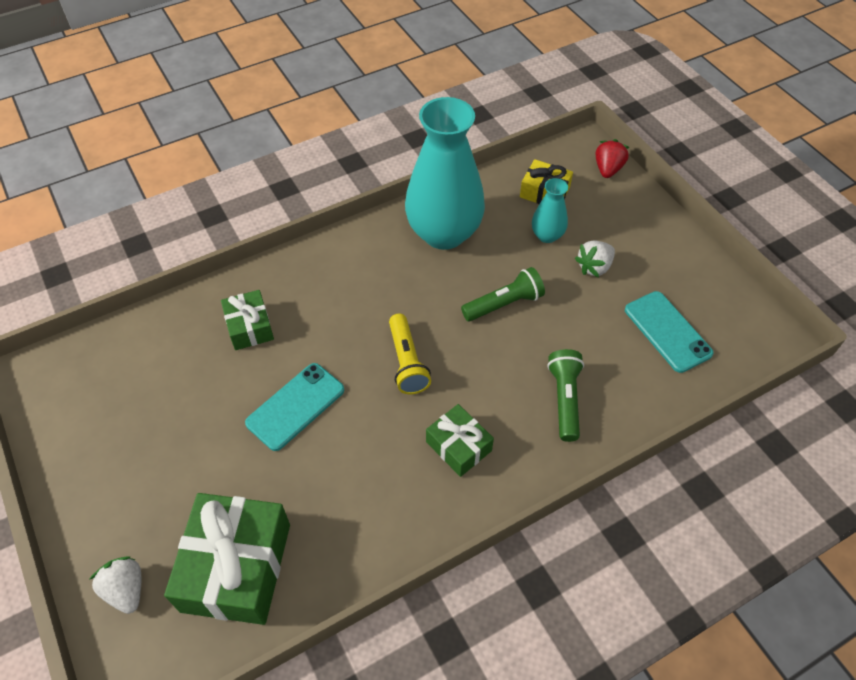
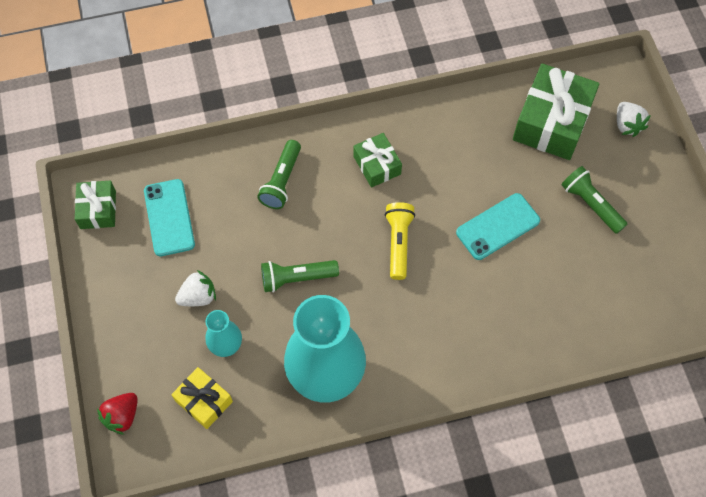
camera: 165 degrees left, 10 degrees up
green gift [221,290,274,350] -> green gift moved to [75,181,116,229]
none -> green flashlight [561,166,628,234]

